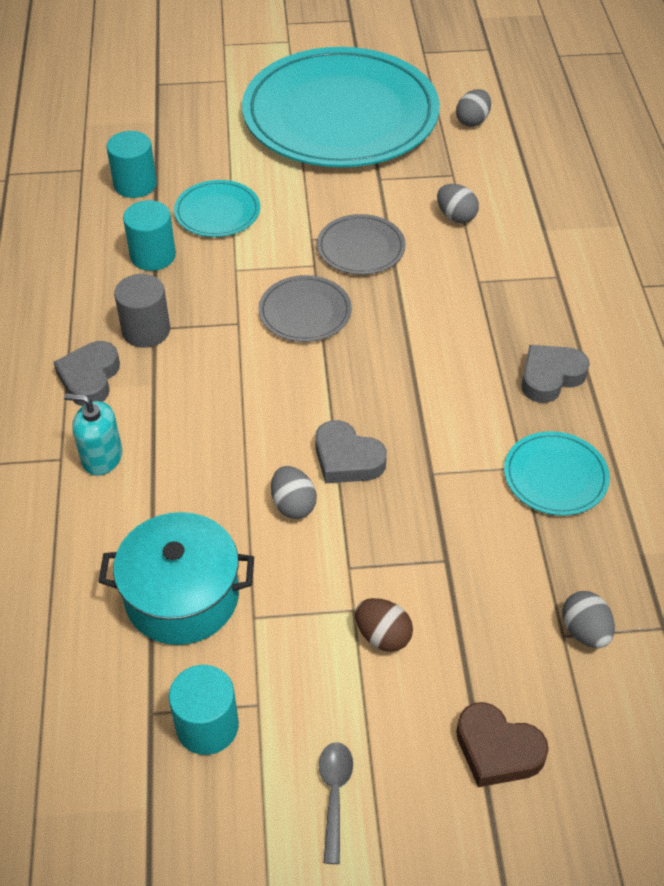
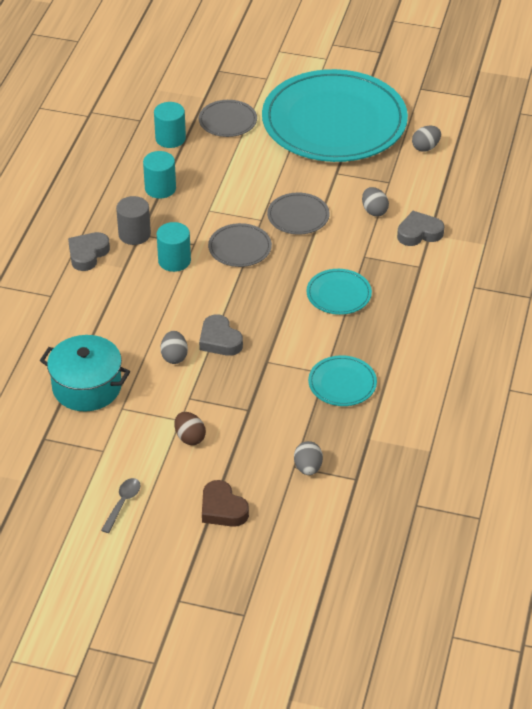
camera: 20 degrees right, 5 degrees down
turquoise soap dispenser [64,394,122,476] -> none
turquoise cylinder [169,665,239,755] -> turquoise cylinder moved to [157,222,191,272]
turquoise plate [174,180,260,237] -> turquoise plate moved to [306,269,372,315]
grey heart [522,345,590,403] -> grey heart moved to [397,211,444,246]
none -> grey plate [199,100,257,137]

